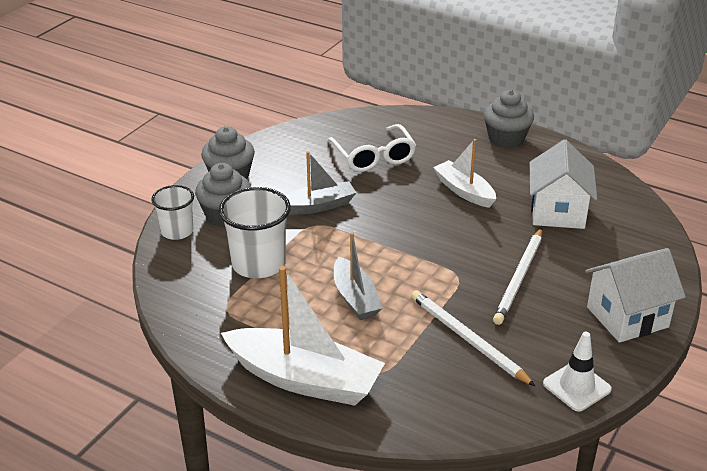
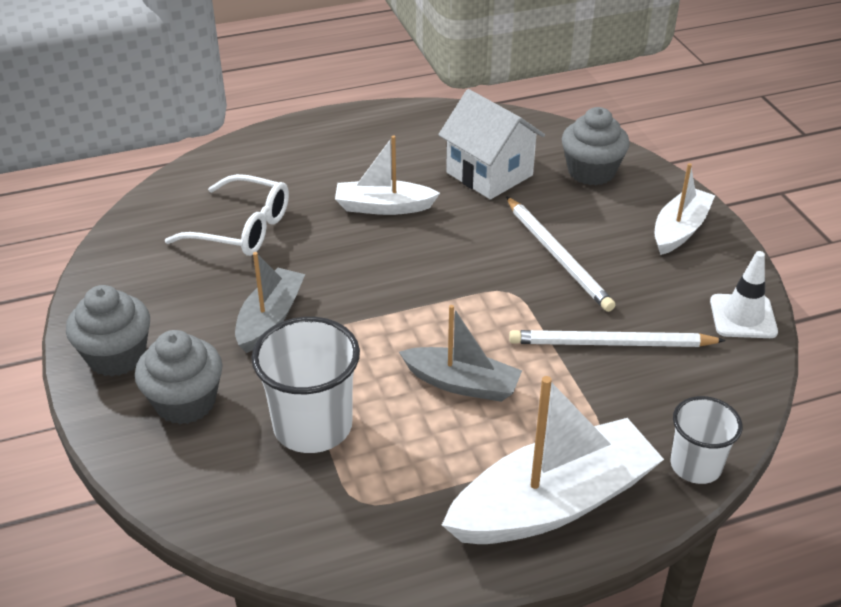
camera: 50 degrees left, 5 degrees up
white cup [151,185,194,240] -> white cup moved to [670,396,743,484]
grey cupcake [484,90,534,148] -> grey cupcake moved to [562,107,630,185]
white house [585,248,686,343] -> white boat [655,163,715,255]

